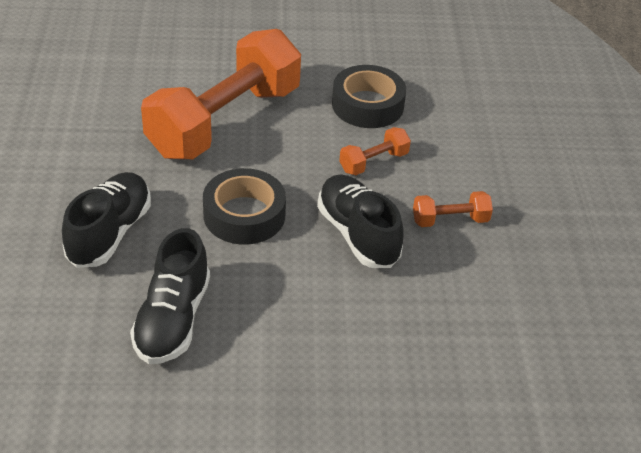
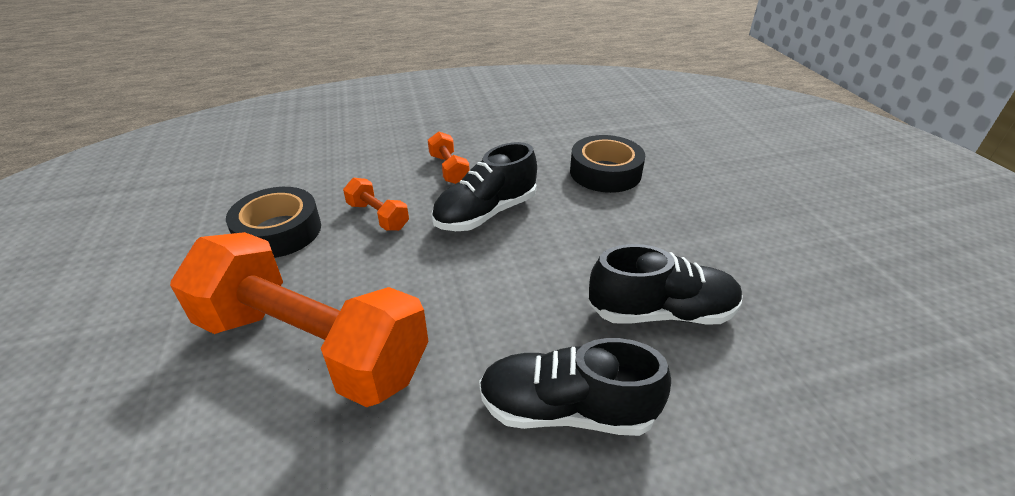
camera: 100 degrees left, 5 degrees down
black tape [203,168,286,245] -> black tape moved to [570,135,645,193]

